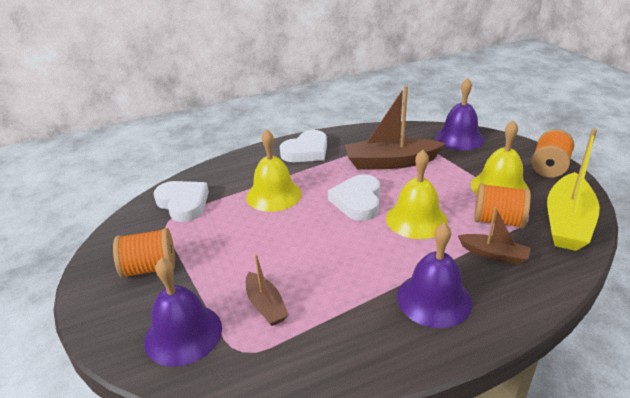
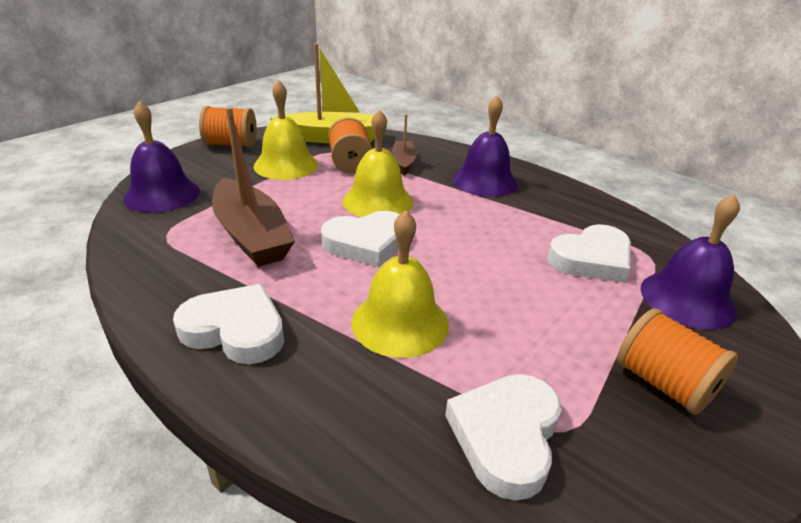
camera: 120 degrees left, 0 degrees up
brown boat [246,254,289,326] -> white heart [547,224,631,283]

